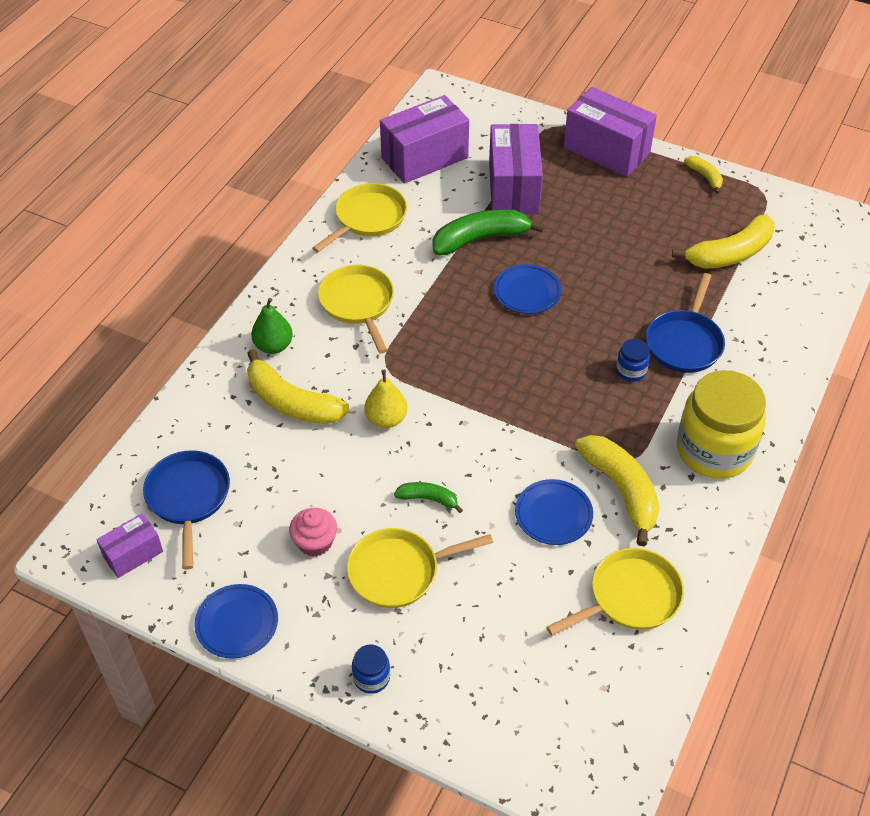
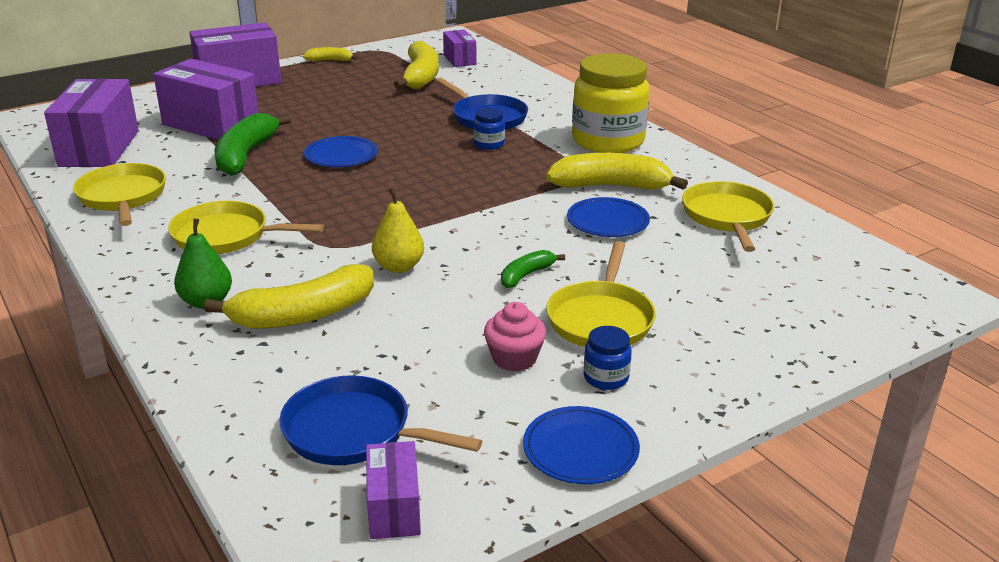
camera: 60 degrees left, 20 degrees down
blue jar [352,644,390,694] -> blue jar moved to [584,326,632,390]
none -> purple box [443,29,476,67]

